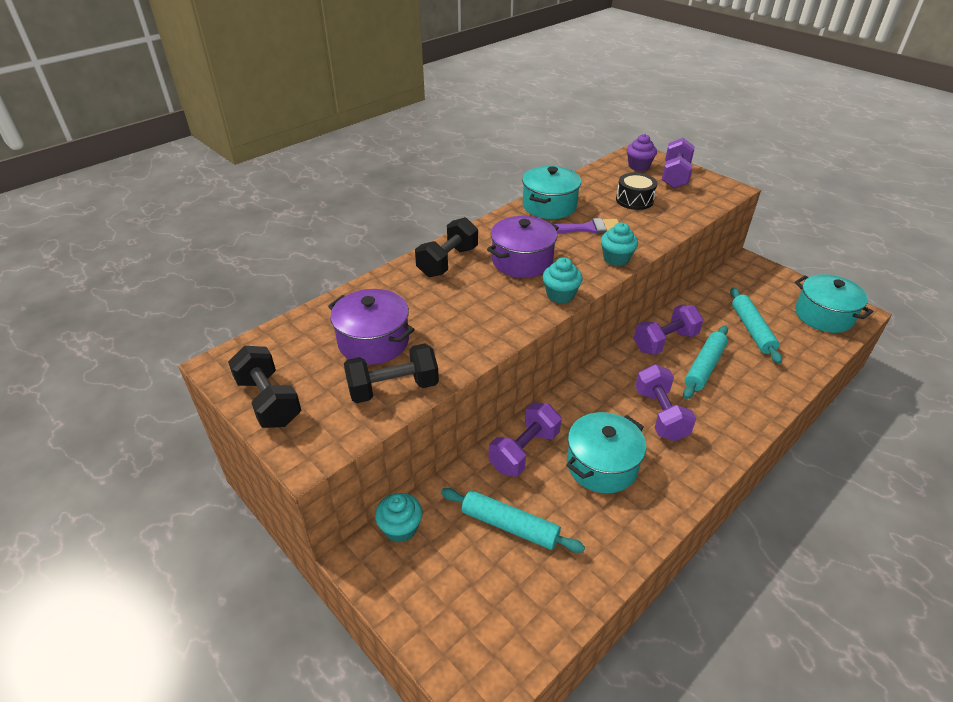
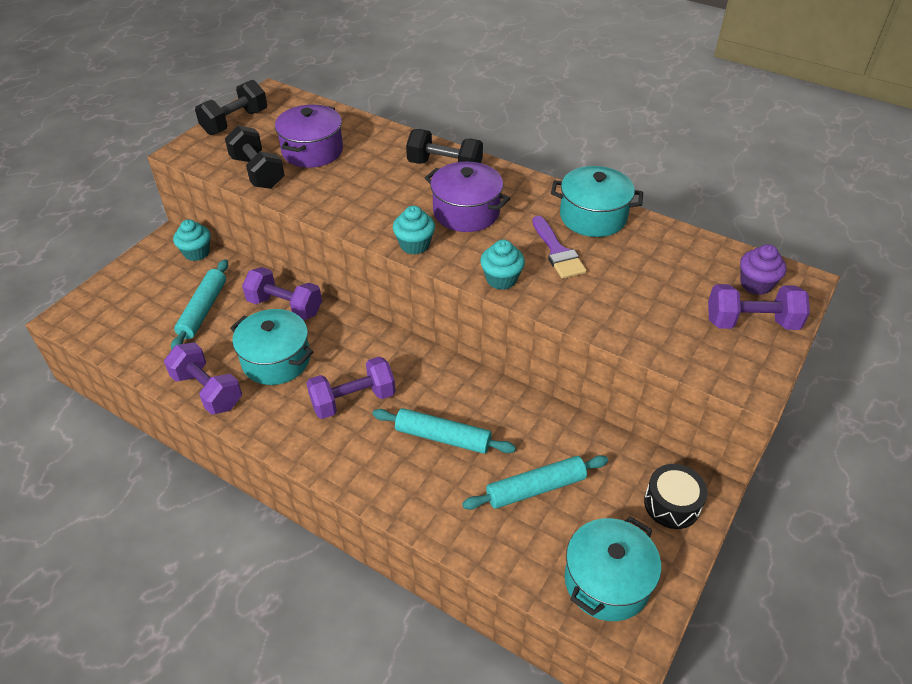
camera: 75 degrees right, 5 degrees up
black drum [616,173,657,210] -> black drum moved to [644,464,707,529]
purple dumbbell [634,305,703,355] -> purple dumbbell moved to [164,342,242,415]

